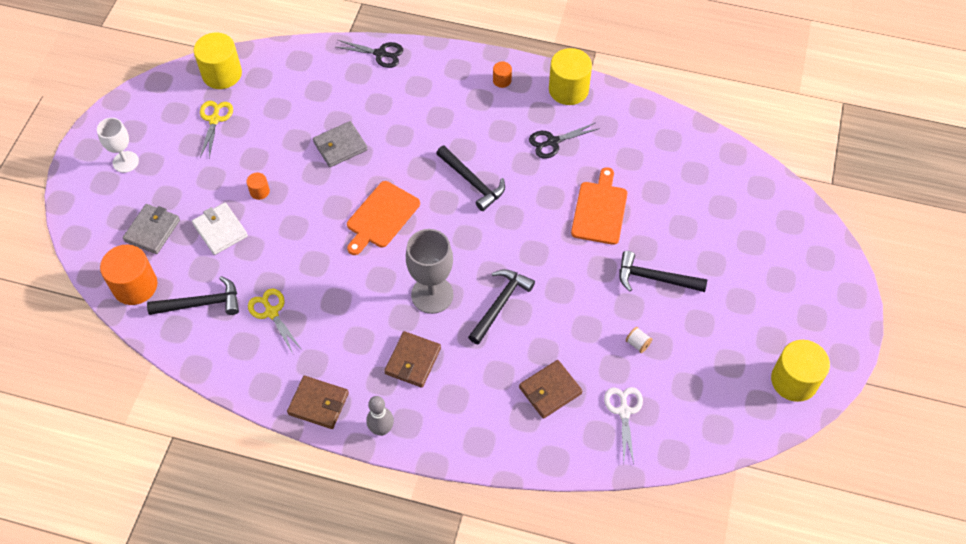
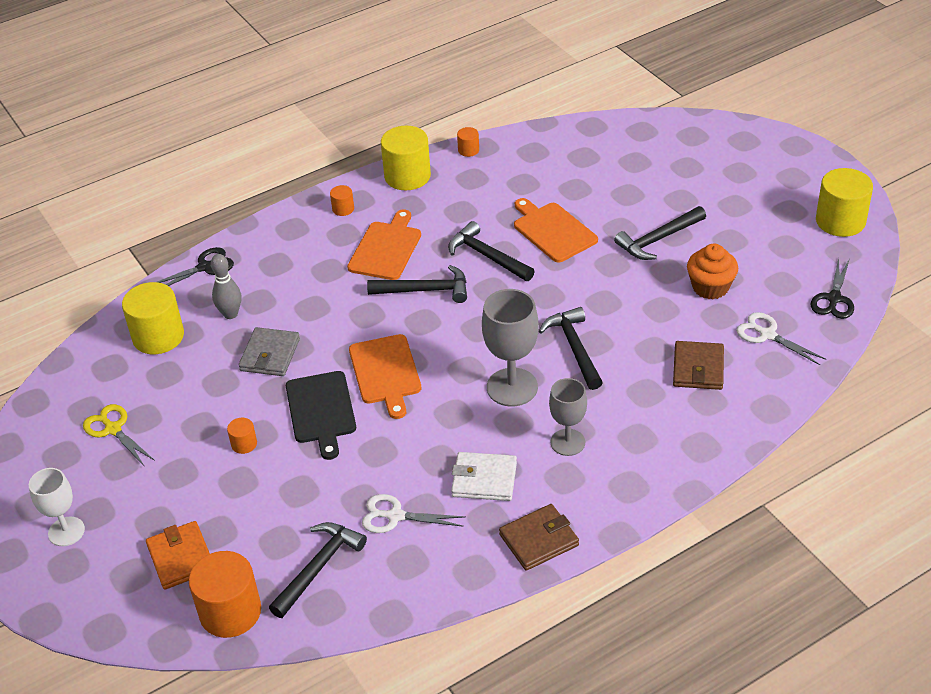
camera: 45 degrees left, 15 degrees down
grey wallet [123,204,180,254] -> orange wallet [146,521,210,590]
white wallet [192,203,248,255] -> white wallet moved to [451,452,517,501]
yellow cylinder [194,33,242,89] -> yellow cylinder moved to [122,282,184,354]
yellow scissors [248,288,302,354] -> white scissors [362,494,465,533]
grey bowling pin [366,396,394,436] -> grey bowling pin moved to [211,254,241,319]
brown wallet [384,331,441,388] -> grey goblet [549,378,587,456]
black scissors [529,123,600,159] -> black scissors moved to [811,258,854,319]
white spool [626,327,653,353] -> orange cupcake [687,244,738,299]
none -> black cutting board [286,371,356,460]
none -> orange cutting board [347,209,421,280]
none -> black hammer [448,221,535,281]
none -> orange cylinder [457,127,479,157]

